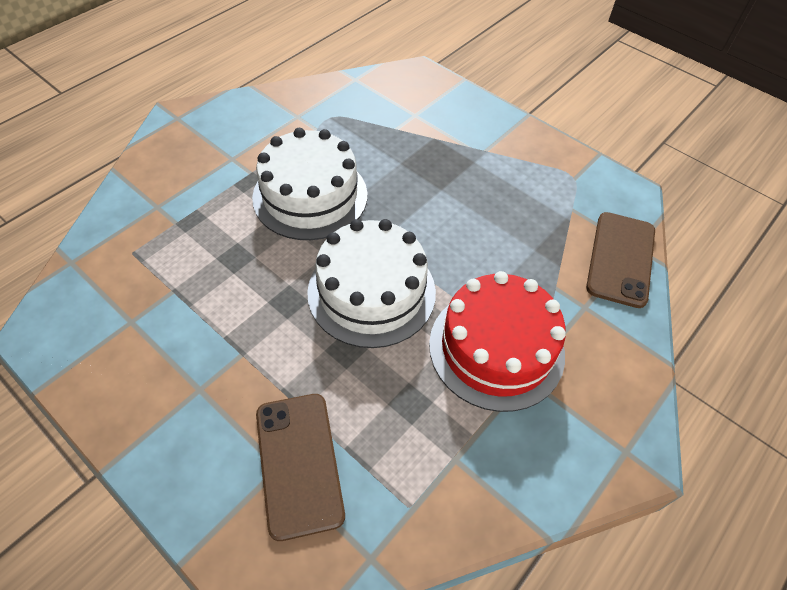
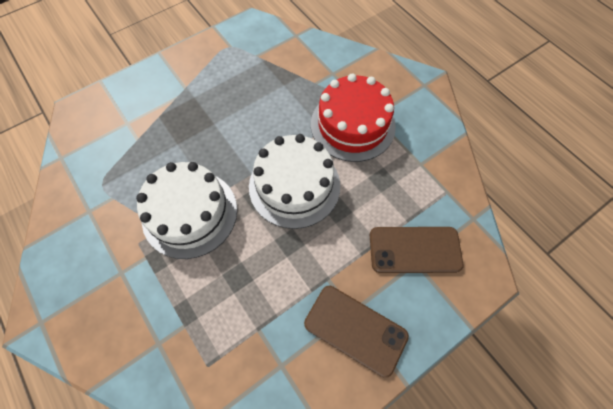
camera: 75 degrees left, 10 degrees up
brown phone [586,212,655,308] -> brown phone moved to [304,286,409,378]

